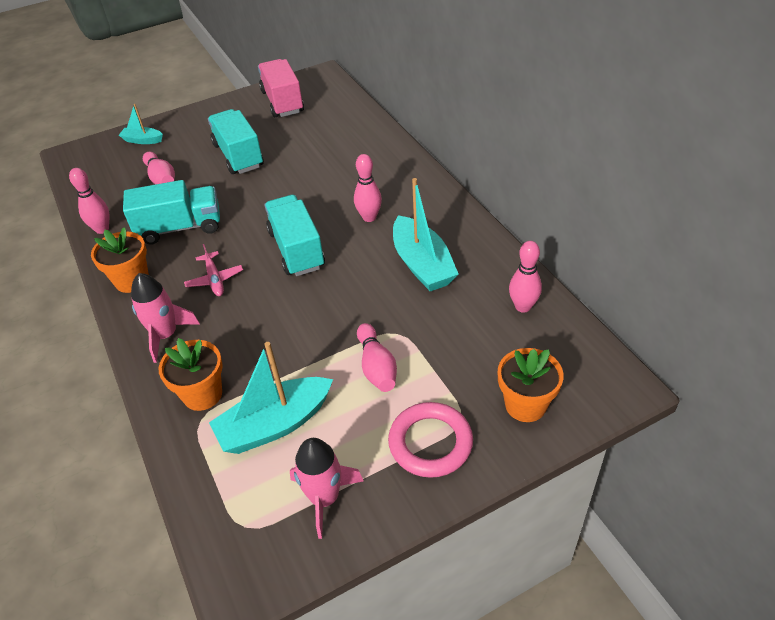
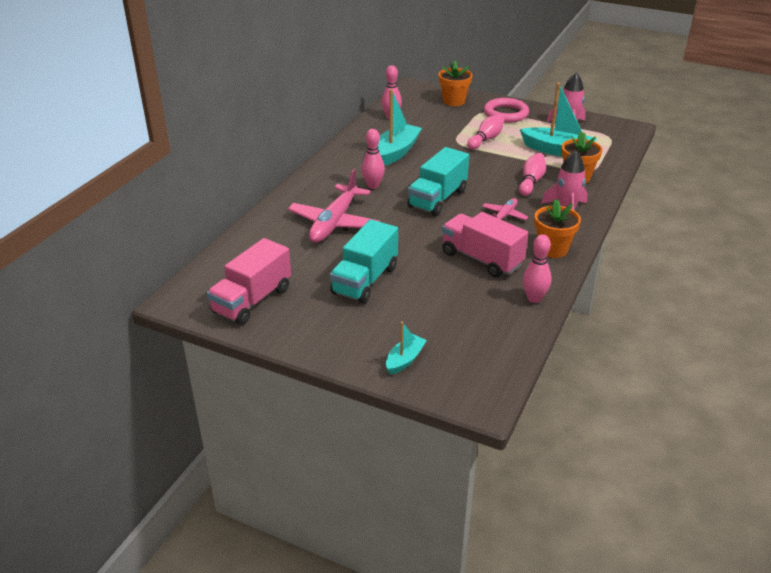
camera: 130 degrees left, 10 degrees down
turquoise boat [119,104,163,144] -> turquoise boat turned 120 degrees counterclockwise [386,322,427,375]
turquoise truck [123,180,220,244] -> pink truck [442,212,528,278]
pink bowling pin [143,152,175,184] -> pink bowling pin moved to [519,153,546,196]
none -> pink plane [288,169,380,243]

